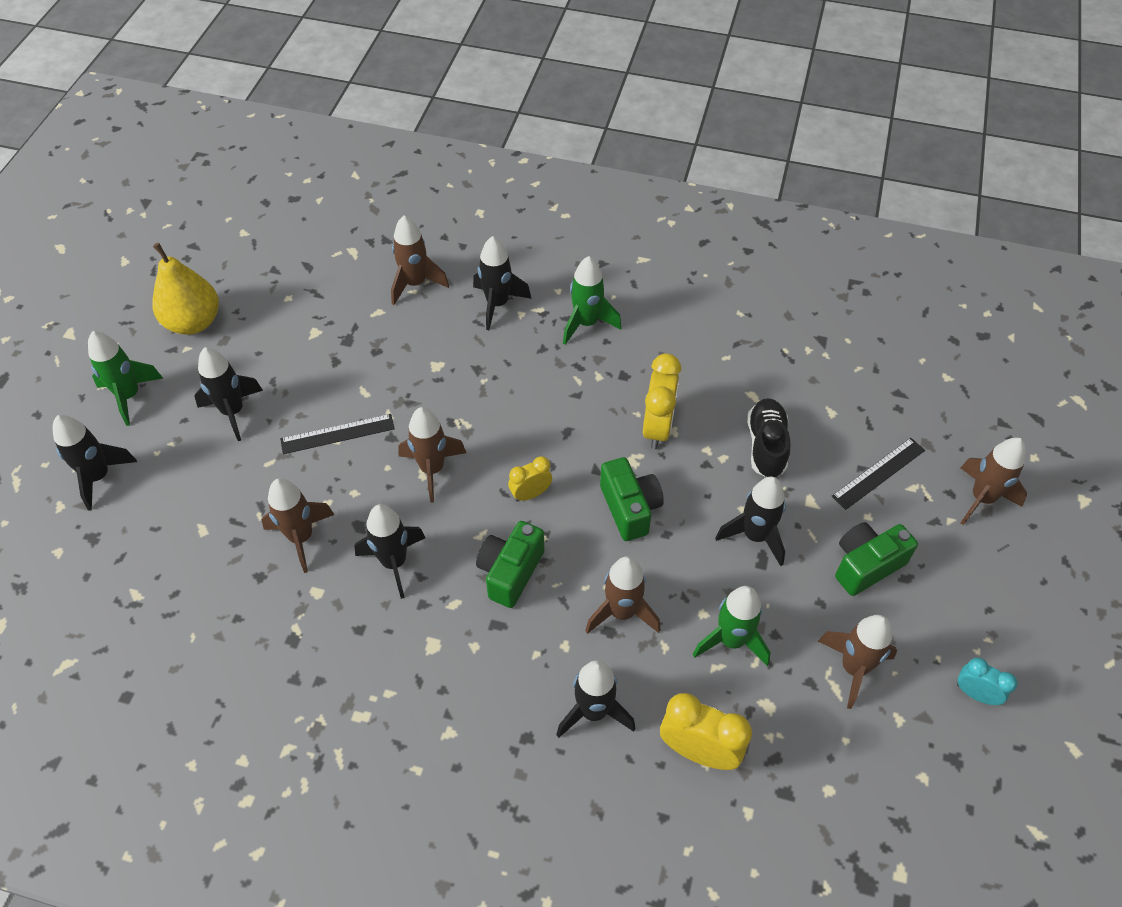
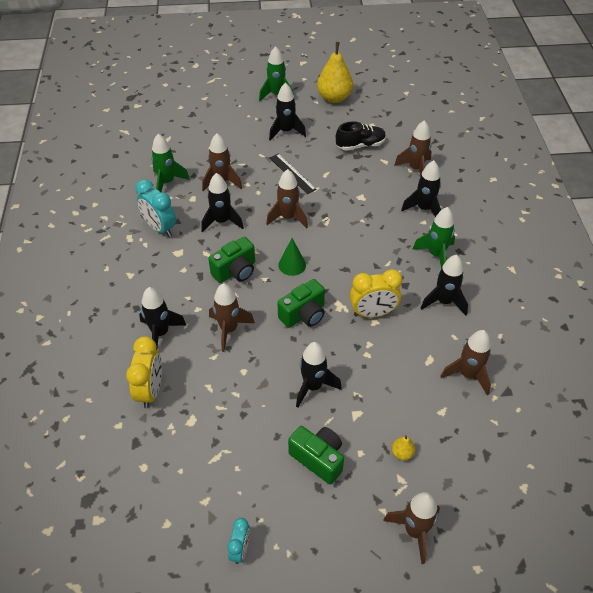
camera: 70 degrees right, 5 degrees down
black rocket [53,415,137,510] -> black rocket moved to [420,255,468,316]
green camera [476,521,544,608] -> green camera turned 135 degrees clockwise [208,237,255,283]
yellow clock [508,456,552,501] -> green cone [278,238,306,276]
green rocket [693,586,771,666] -> green rocket moved to [151,134,190,192]
black shoe [747,398,790,477] -> black shoe moved to [336,121,386,151]
brown rocket [818,615,897,709] -> brown rocket moved to [440,330,491,395]
black ruler [831,438,925,510] -> yellow pear [392,435,415,460]
none -> turquoise clock [135,180,176,237]

